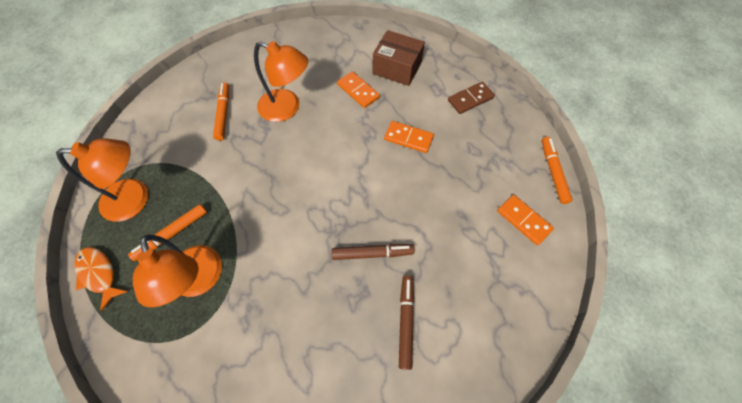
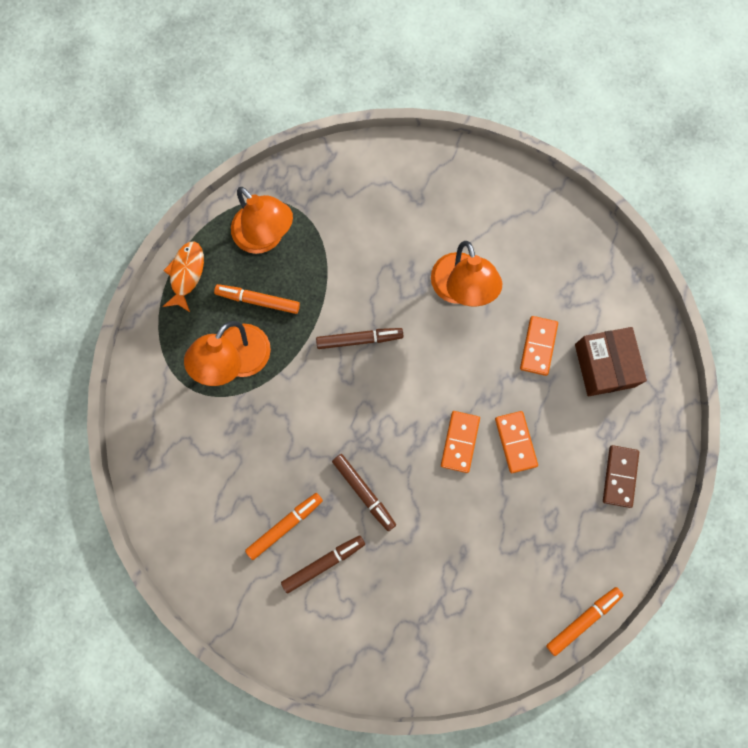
camera: 55 degrees right, 15 degrees up
orange marker [213,82,229,141] -> orange marker moved to [245,493,323,560]
brown domino [448,81,495,114] -> brown domino turned 75 degrees clockwise [603,445,639,508]
orange domino [497,195,554,245] -> orange domino moved to [441,411,480,473]
none -> brown marker [316,328,403,349]

